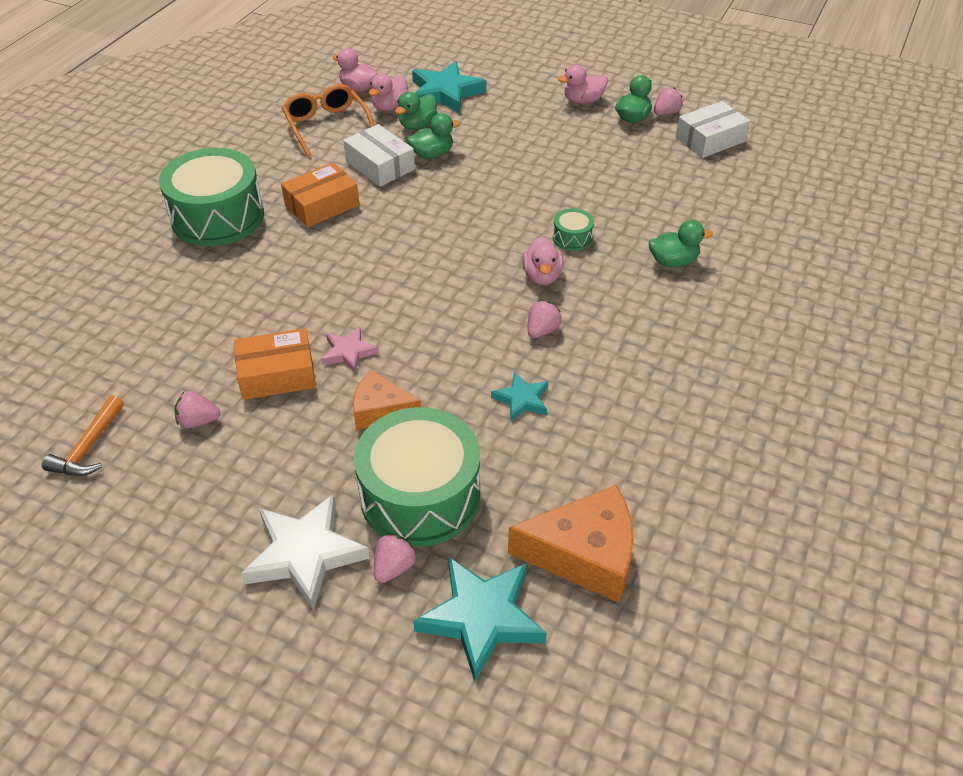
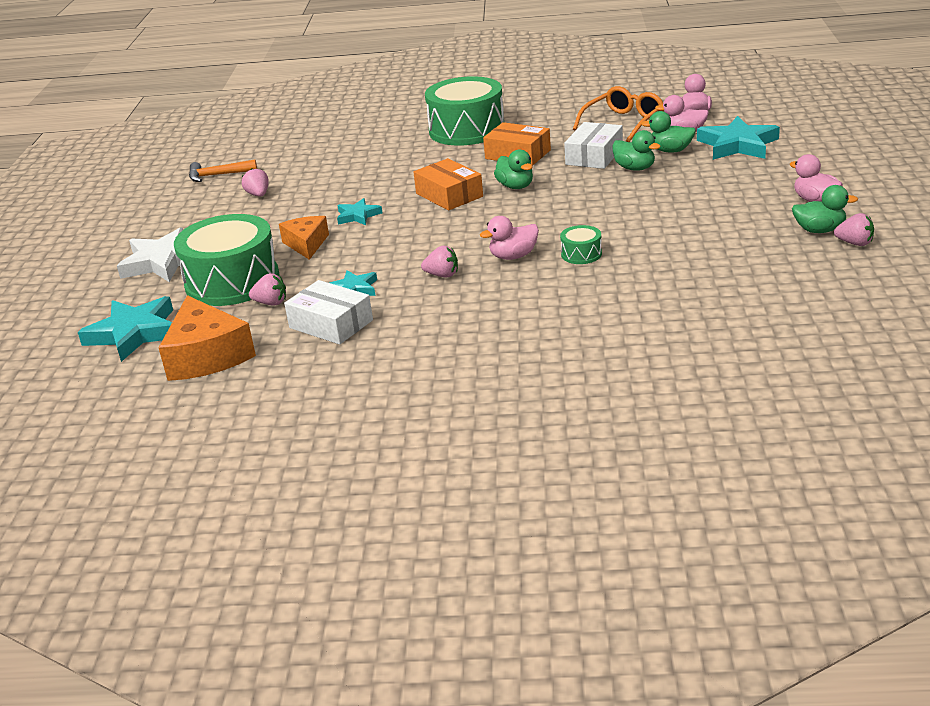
camera: 70 degrees right, 15 degrees down
orange box [234,328,316,400] -> orange box moved to [413,158,483,211]
pink star [322,327,379,373] -> turquoise star [337,198,382,225]
pink strawberry [374,533,417,583] -> pink strawberry moved to [249,273,286,306]
green duck [649,220,713,267] -> green duck moved to [494,149,533,189]
white box [676,101,750,158] -> white box moved to [284,280,373,345]

